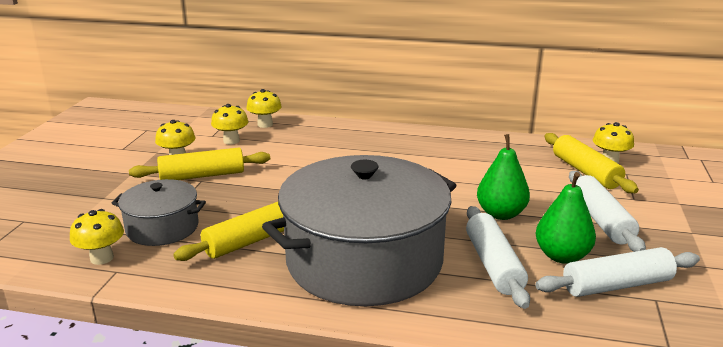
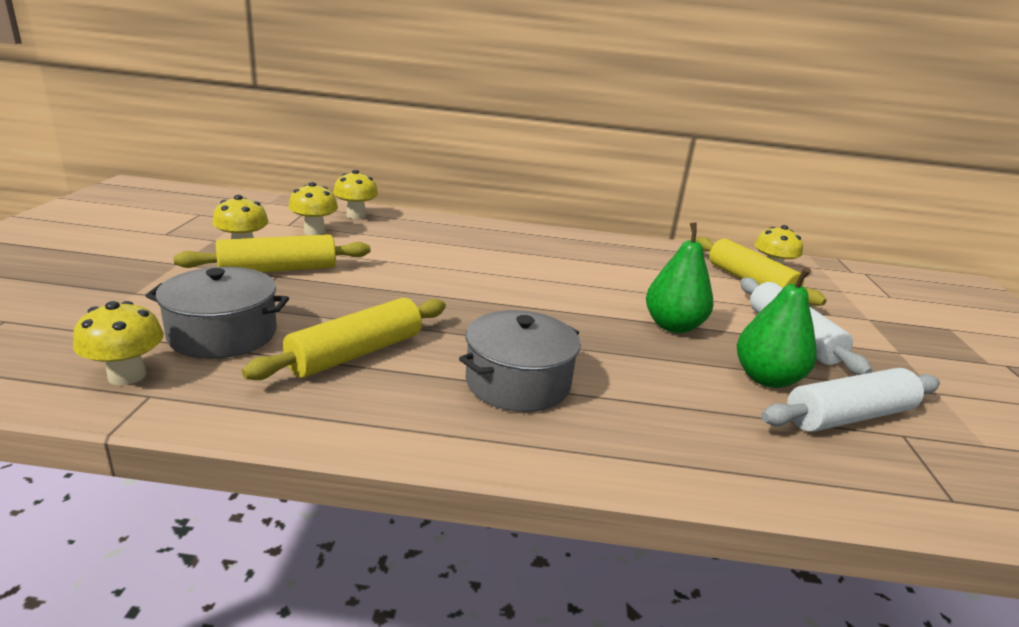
camera: 10 degrees left, 0 degrees up
grey pot [262,155,457,306] -> grey pot [459,310,581,412], size x0.49
white rolling pin [466,206,530,309] -> none

